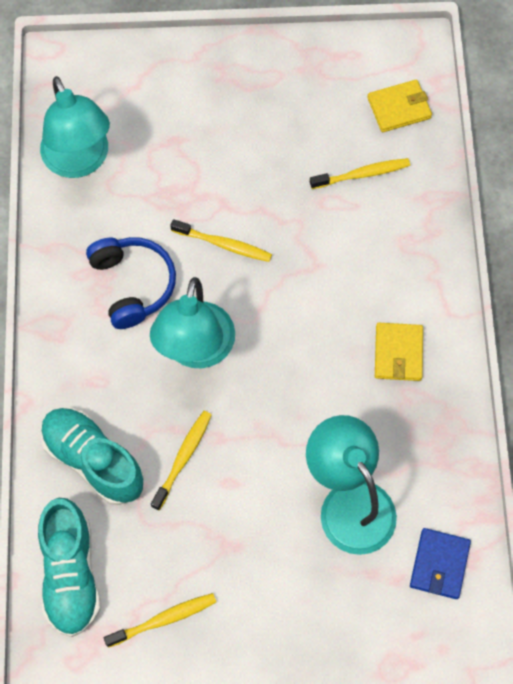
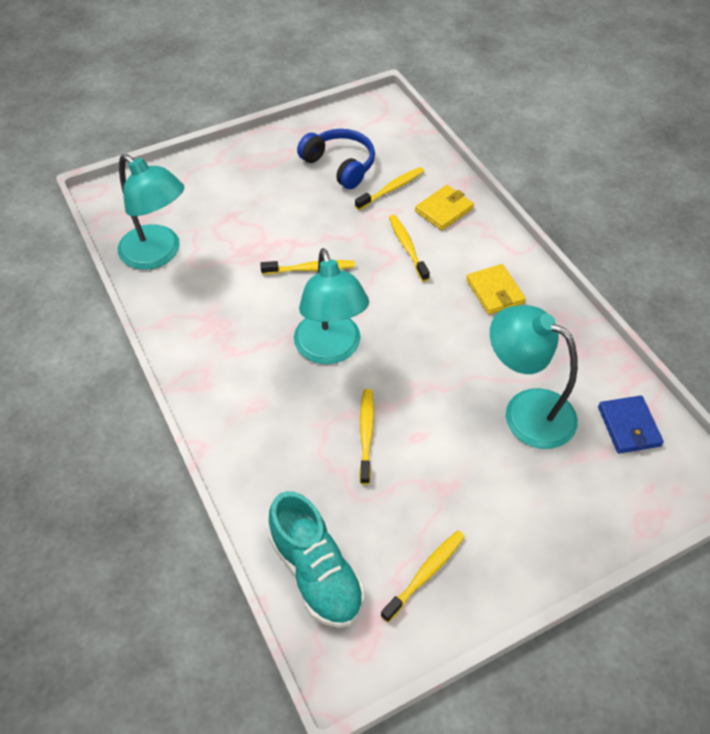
camera: 25 degrees left, 15 degrees down
turquoise shoe [41,408,144,505] -> none
blue headphones [86,237,176,329] -> blue headphones moved to [297,129,375,189]
yellow wallet [367,80,432,132] -> yellow wallet moved to [415,185,474,230]
none -> yellow toothbrush [389,215,430,282]

